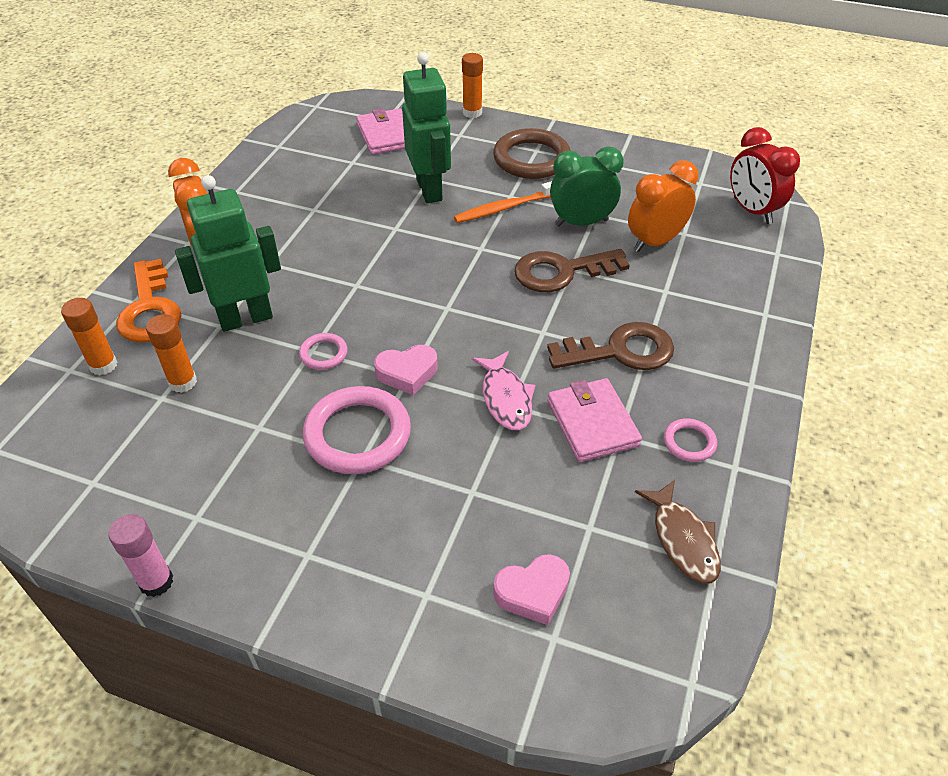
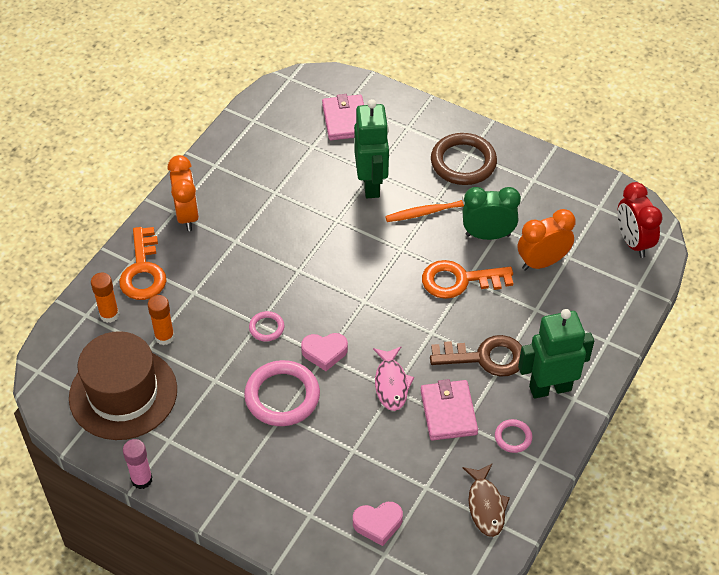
camera: 10 degrees right, 5 degrees up
green robot [175,175,281,332] -> green robot moved to [518,309,594,399]
orange glue stick [462,53,483,118] -> none
brown key [514,249,630,292] -> orange key [422,260,513,299]
none -> brown hat [69,331,177,440]

